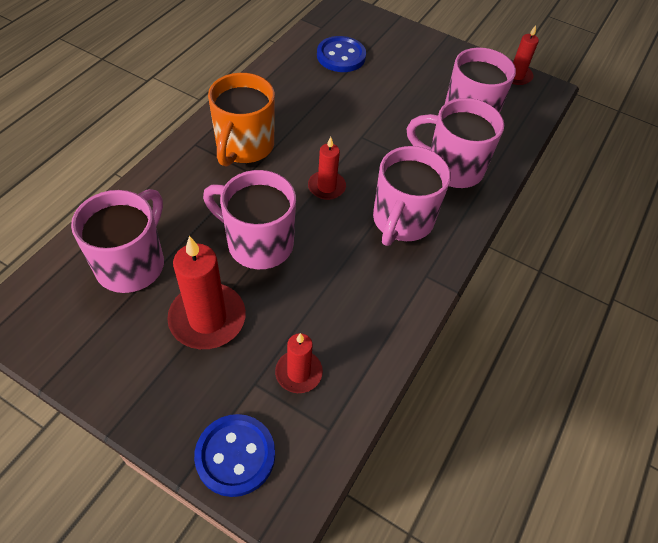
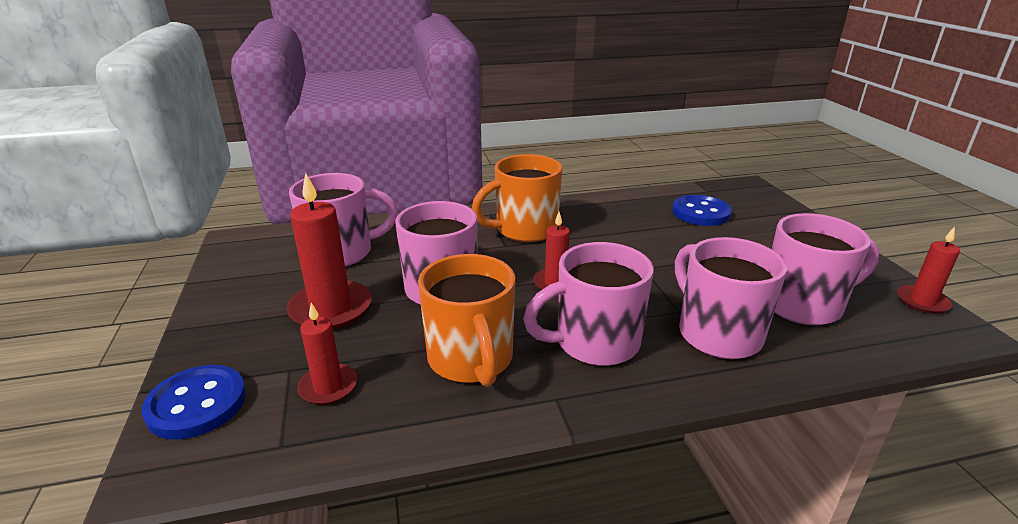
camera: 50 degrees right, 25 degrees down
none -> orange mug [418,254,515,387]

